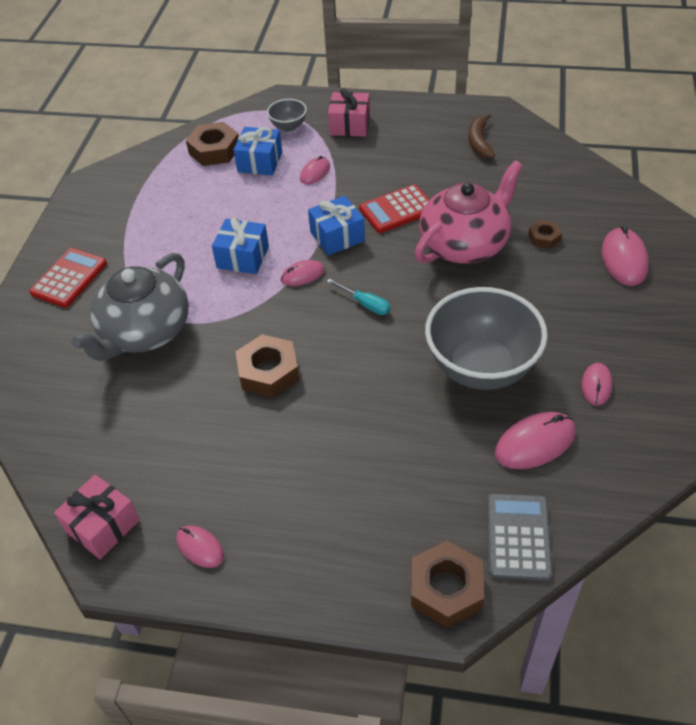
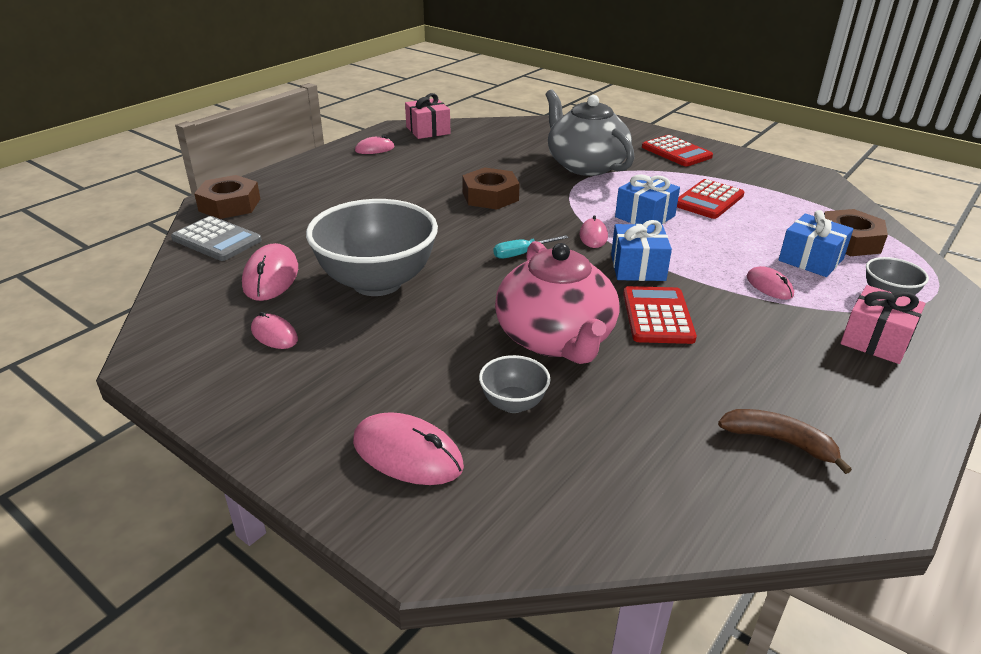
camera: 115 degrees right, 15 degrees down
brown nut [528,220,562,249] -> grey bowl [479,355,550,413]
none -> red calculator [677,179,744,219]

